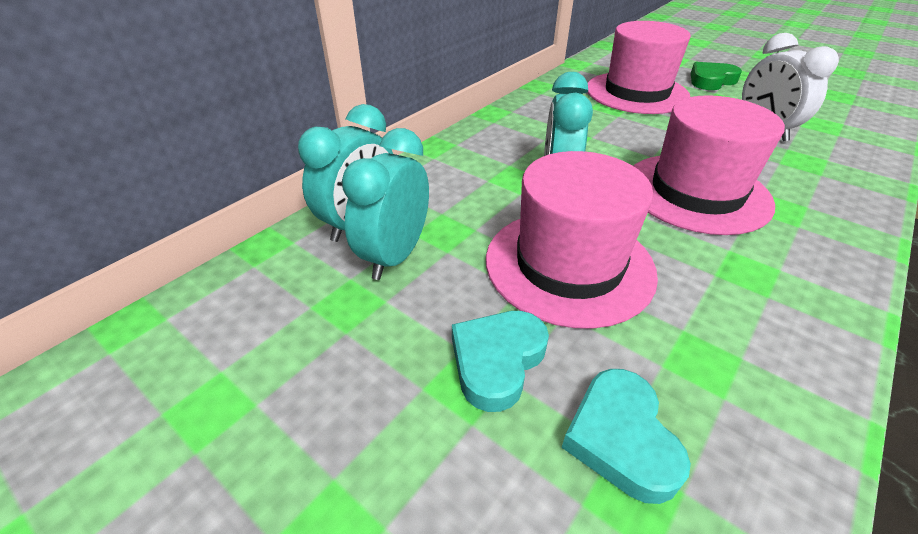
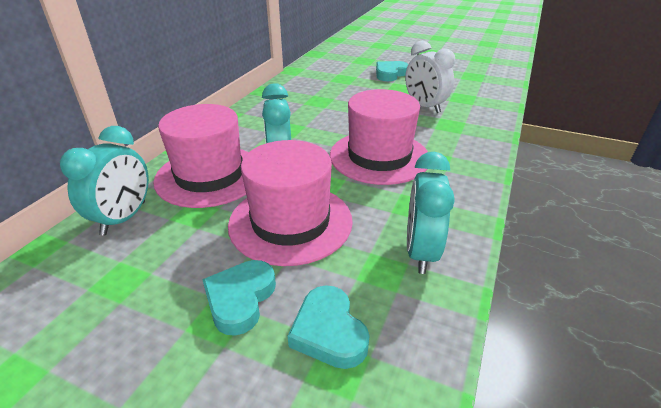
camera: 15 degrees left, 5 degrees down
turquoise clock [342,128,429,280] -> turquoise clock moved to [407,152,454,274]
pink hat [587,21,691,114] -> pink hat moved to [153,104,248,208]
green heart [691,62,742,90] -> turquoise heart [376,61,408,81]

